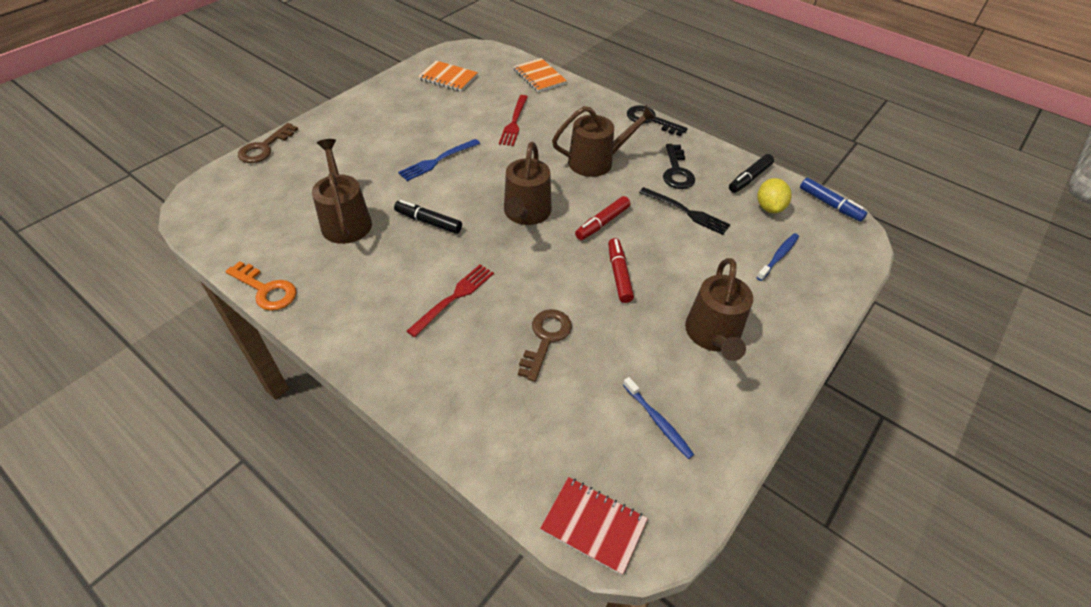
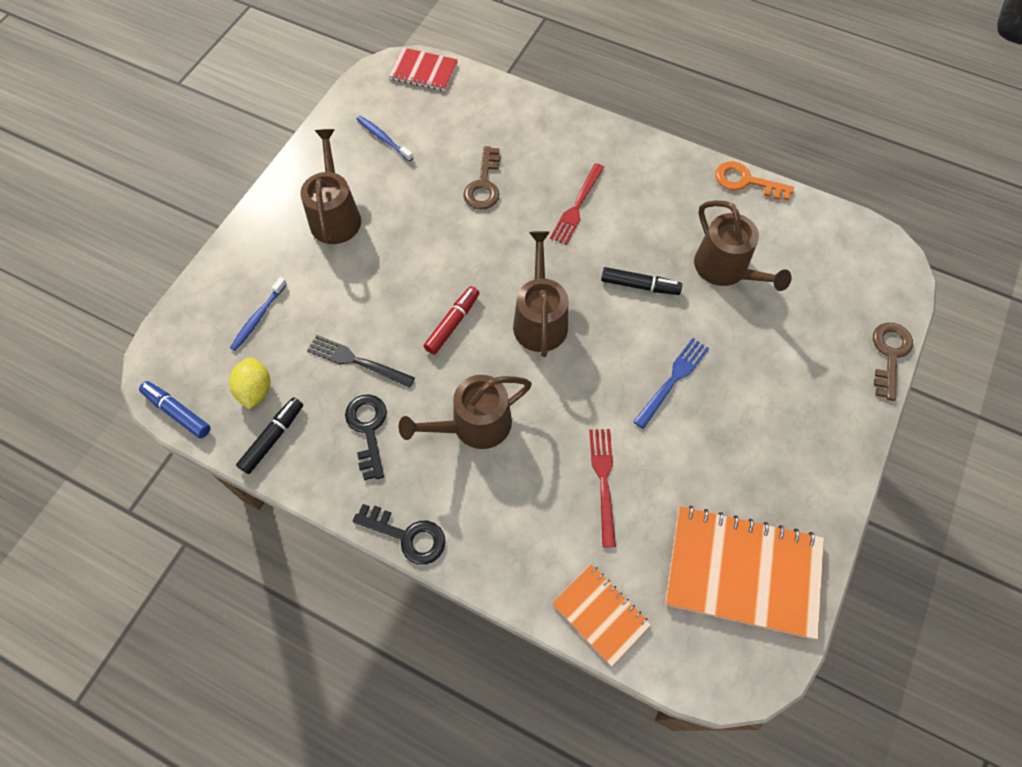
camera: 170 degrees right, 15 degrees up
orange notebook [418,61,478,92] -> orange notebook [665,506,824,639], size x1.81
red marker [608,238,634,303] -> none

